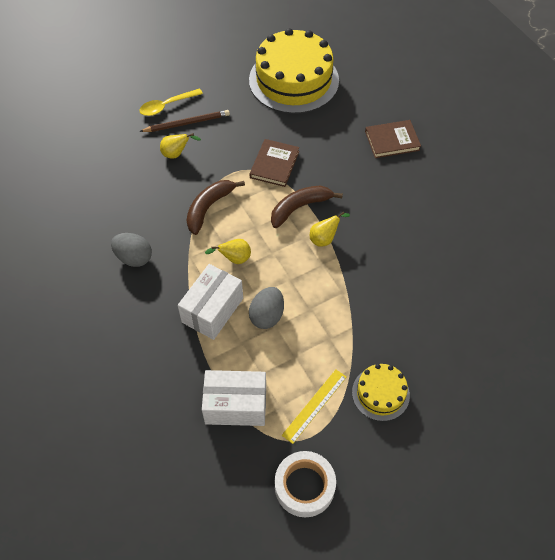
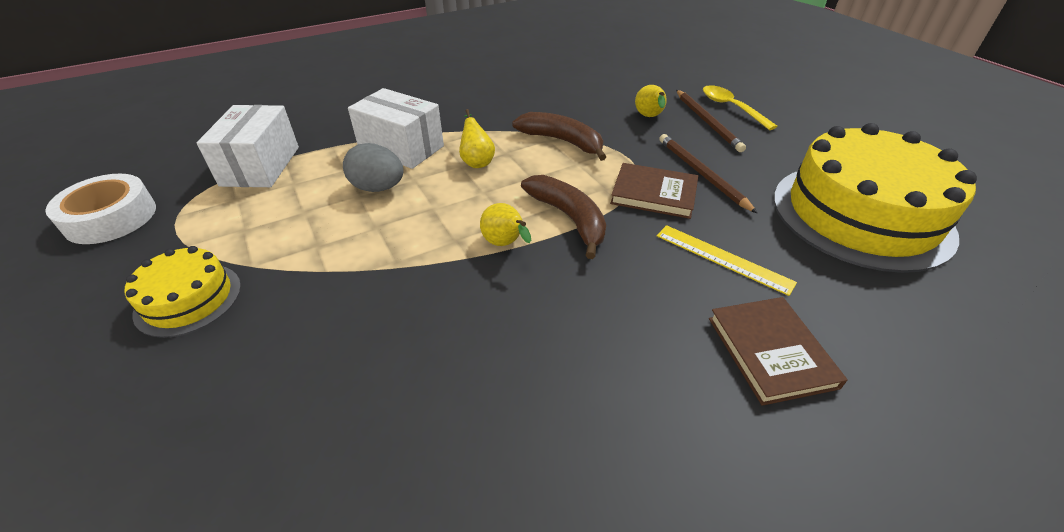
camera: 90 degrees right, 15 degrees down
grey egg [111,233,152,267] -> none
yellow ruler [282,369,347,444] -> yellow ruler moved to [657,225,797,296]
none -> brown pencil [659,134,758,214]

